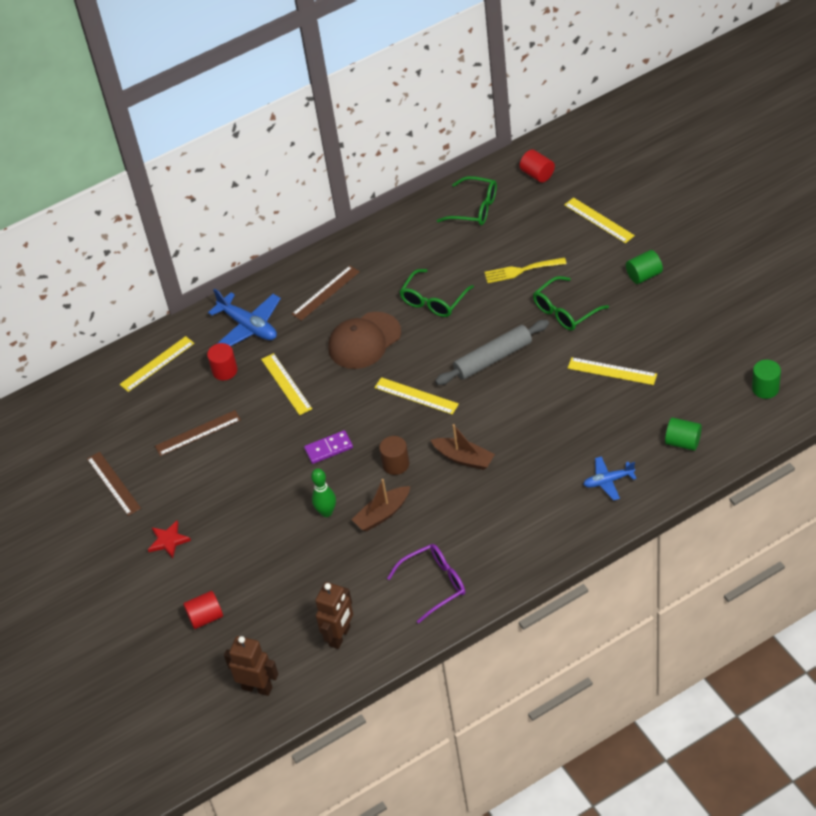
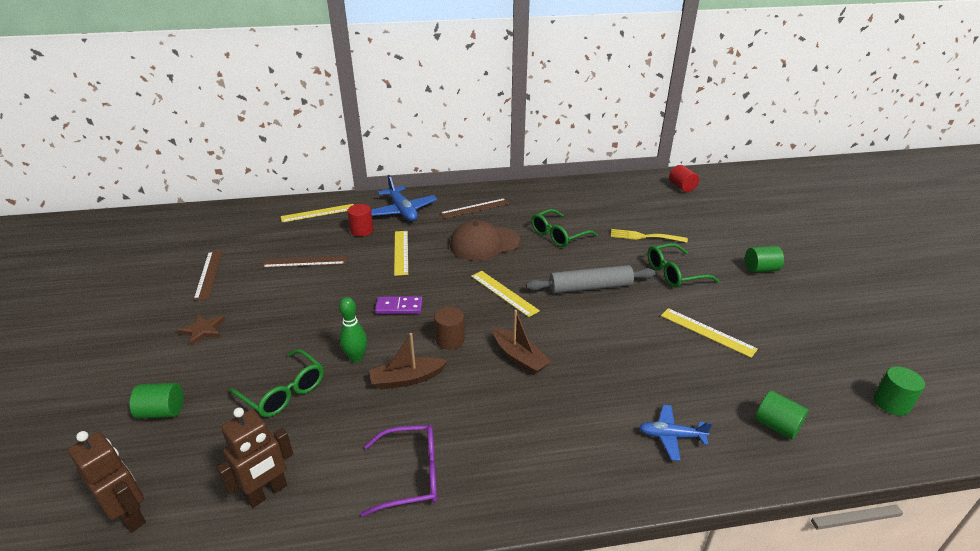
camera: 15 degrees right, 15 degrees down
red star [148,520,191,559] -> brown star [177,314,225,346]
red cylinder [183,591,223,629] -> green cylinder [130,383,183,419]
green glasses [437,176,497,225] -> green glasses moved to [229,349,324,417]
yellow ruler [564,197,635,243] -> none

